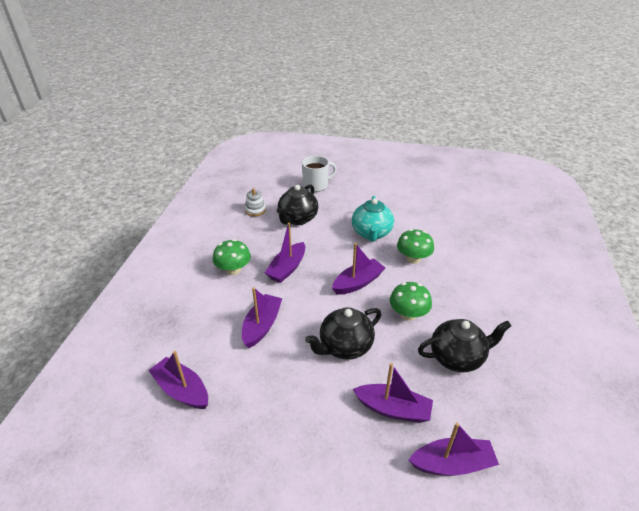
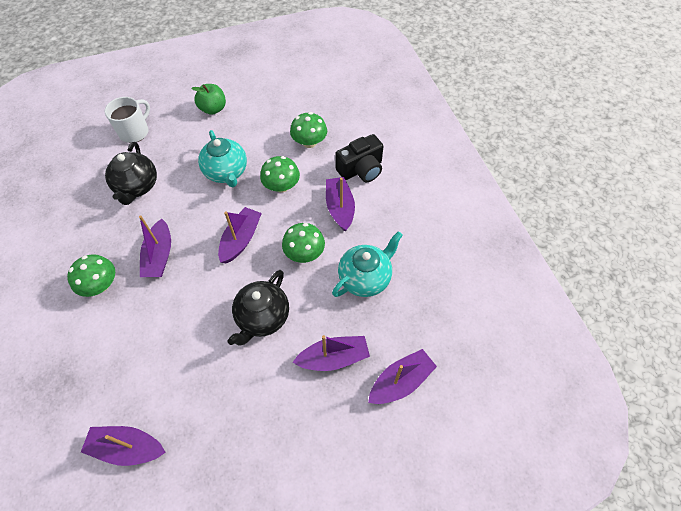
camera: 30 degrees left, 20 degrees up
purple boat [242,287,282,348] -> purple boat moved to [326,177,355,231]
white stacking toy [245,188,266,216] -> none
black teapot [418,319,511,373] -> turquoise teapot [332,231,403,297]
none -> green apple [191,84,226,115]
none -> green mushroom [290,112,327,148]
none -> black camera [335,134,384,182]

